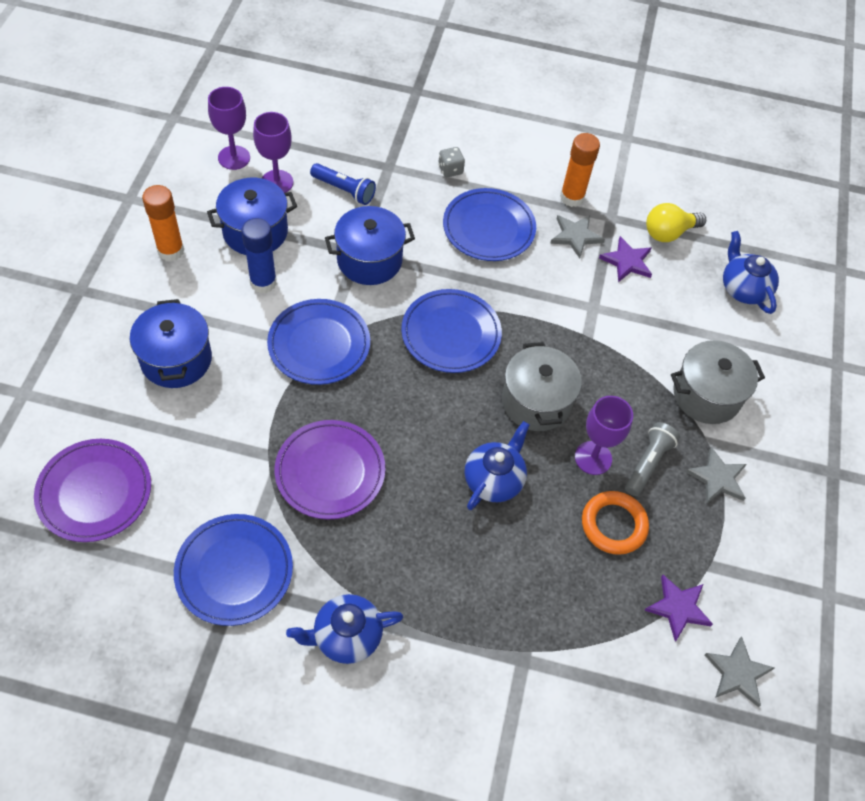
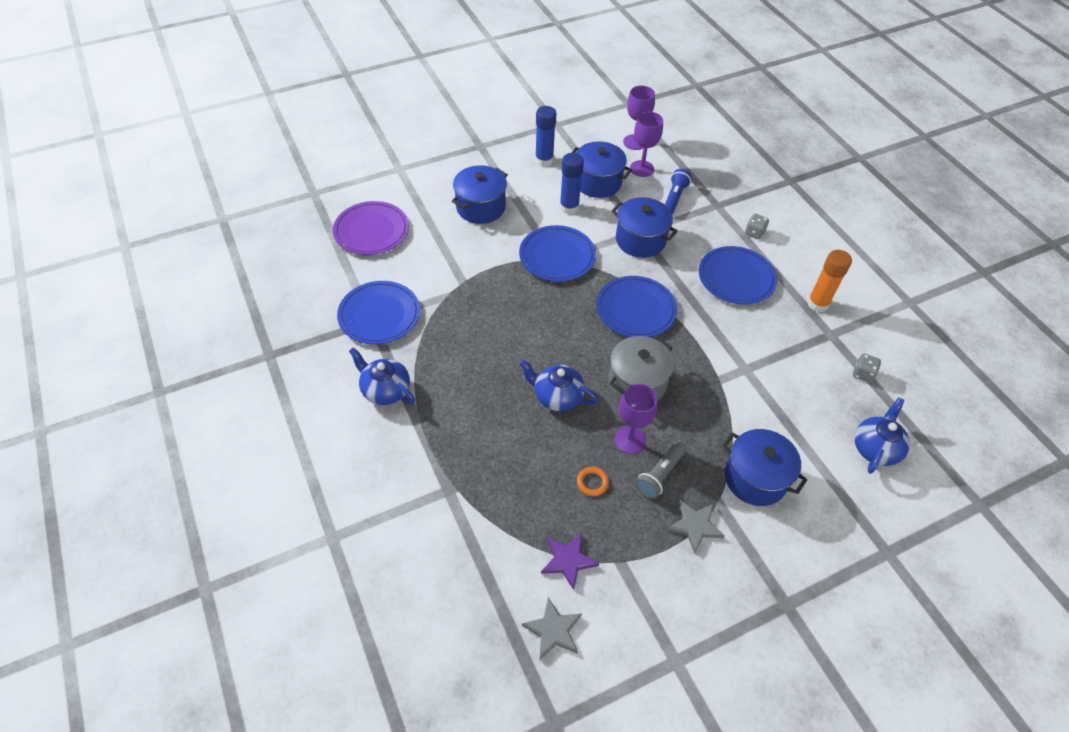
camera: 55 degrees right, 5 degrees down
orange glue stick [142,185,184,261] -> blue glue stick [535,106,556,167]
purple plate [275,420,385,519] -> none
blue flashlight [310,163,376,205] -> blue flashlight turned 150 degrees counterclockwise [665,169,692,214]
blue teapot [465,421,530,510] -> blue teapot turned 150 degrees counterclockwise [519,359,598,411]
grey star [550,215,605,258] -> none
orange ring [582,491,649,555] -> orange ring [577,467,609,496], size x0.56
purple star [599,236,652,282] -> none
grey flashlight [625,422,680,496] -> grey flashlight turned 135 degrees clockwise [635,441,687,499]
yellow light bulb [646,203,706,242] -> grey dice [853,354,881,383]
grey pot [671,340,765,424] -> blue pot [722,429,807,506]

